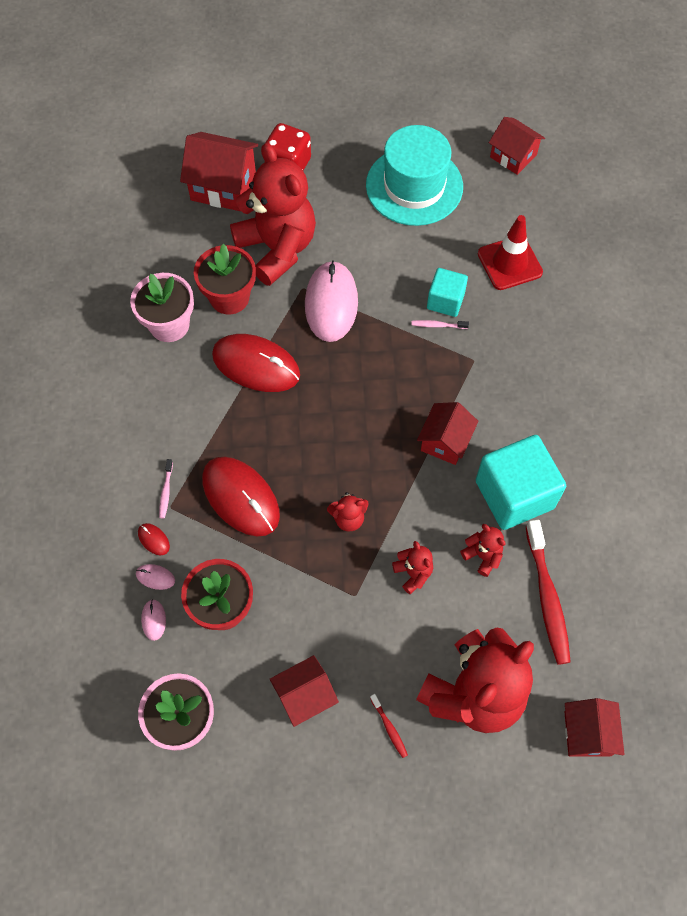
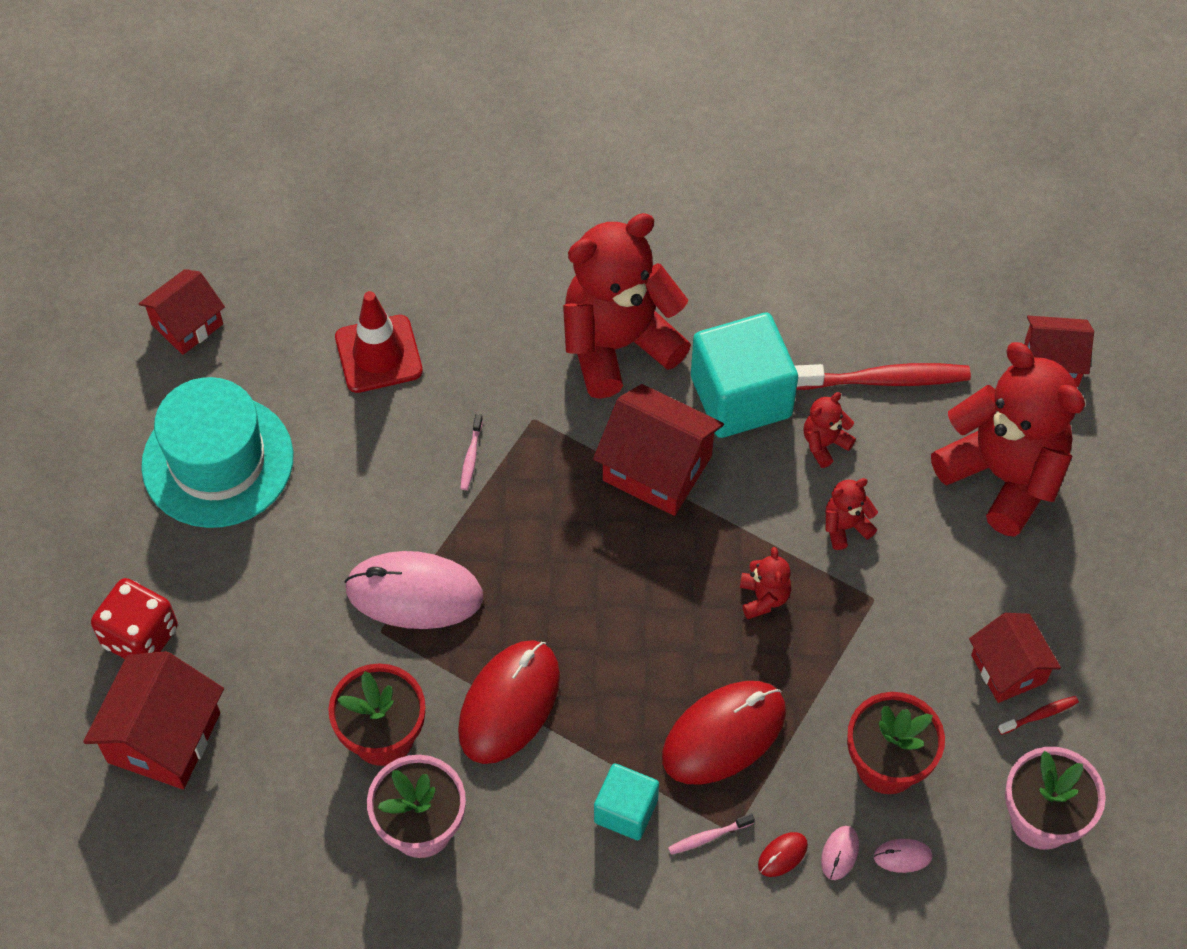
camera: 85 degrees left, 5 degrees down
pink toothbrush [159,459,173,519] -> pink toothbrush turned 150 degrees clockwise [668,814,755,855]
red teddy bear [230,143,316,286] -> red teddy bear moved to [563,213,691,399]
red toothbrush [370,694,408,758] -> red toothbrush moved to [998,696,1079,735]
red house [417,402,478,465] -> red house [593,384,724,516], size x1.51
turquoise cube [427,268,468,317] -> turquoise cube moved to [594,763,659,840]

